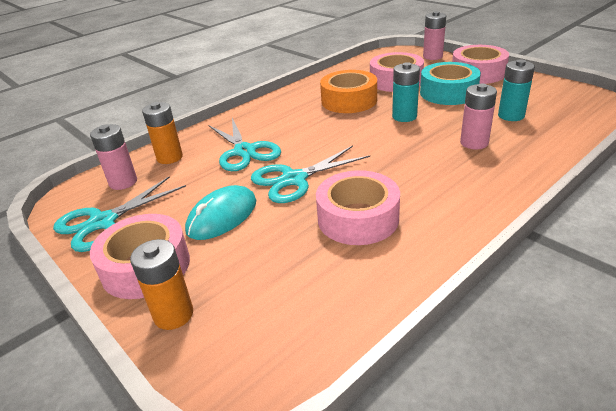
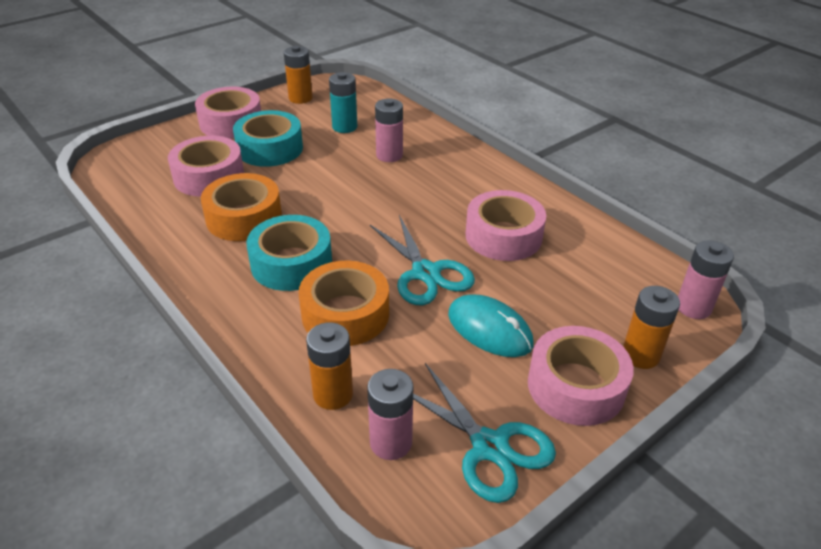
camera: 90 degrees left, 5 degrees up
turquoise scissors [209,118,281,171] -> orange tape [299,261,389,346]
turquoise battery [392,62,420,122] -> none
pink battery [423,11,446,60] -> pink battery moved to [678,240,734,319]
none -> turquoise tape [246,215,332,291]
none -> orange battery [284,46,313,104]

